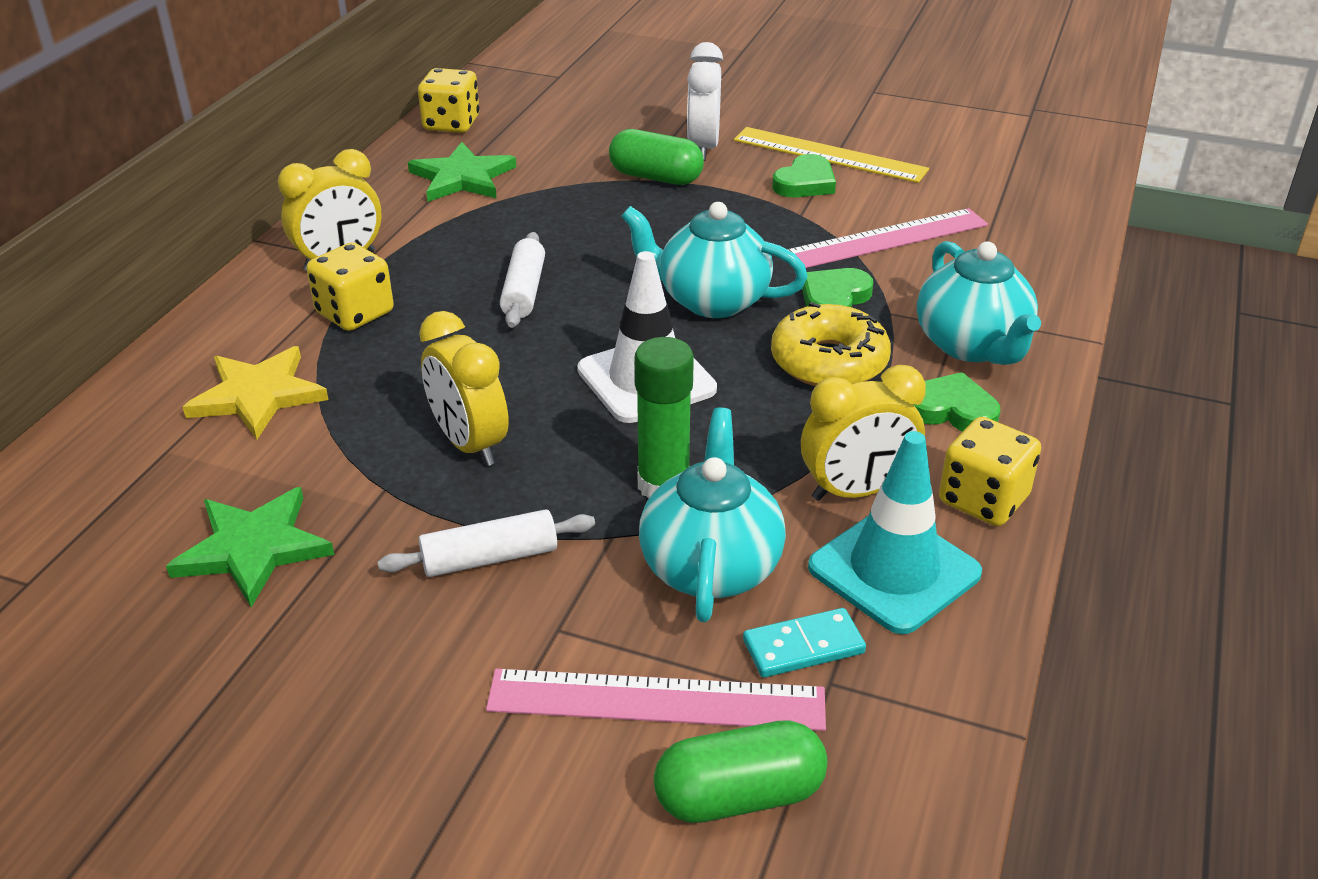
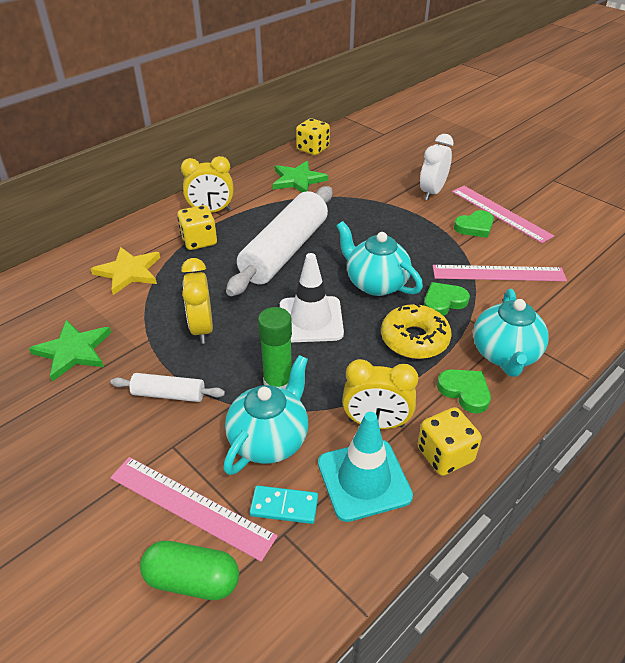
camera: 25 degrees right, 5 degrees up
white rolling pin [500,232,545,328] -> white rolling pin [226,186,332,296], size x2.15
green capsule [609,129,704,185] -> none
yellow ruler [734,127,929,183] -> pink ruler [452,186,554,243]

